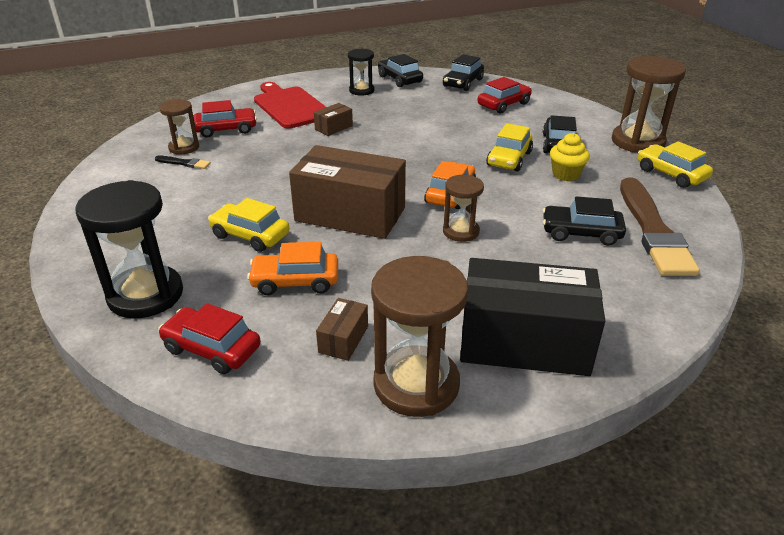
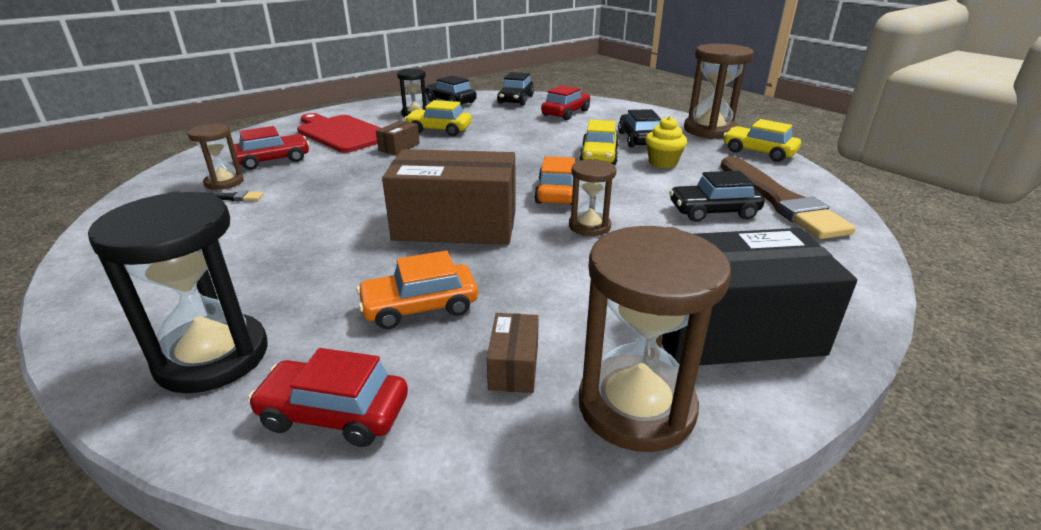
camera: 15 degrees left, 5 degrees down
yellow car [208,198,290,252] -> yellow car moved to [405,100,472,136]

